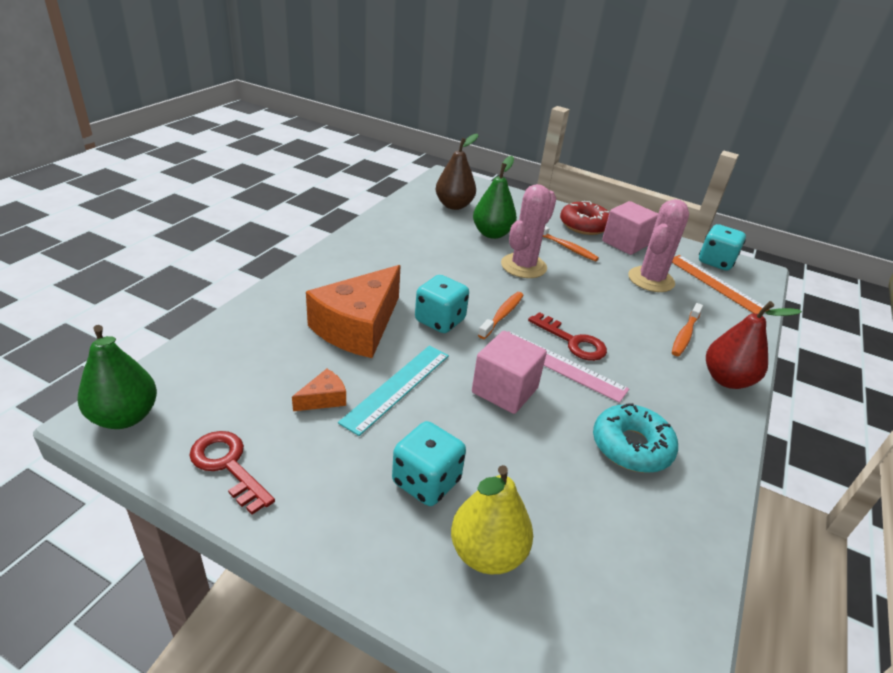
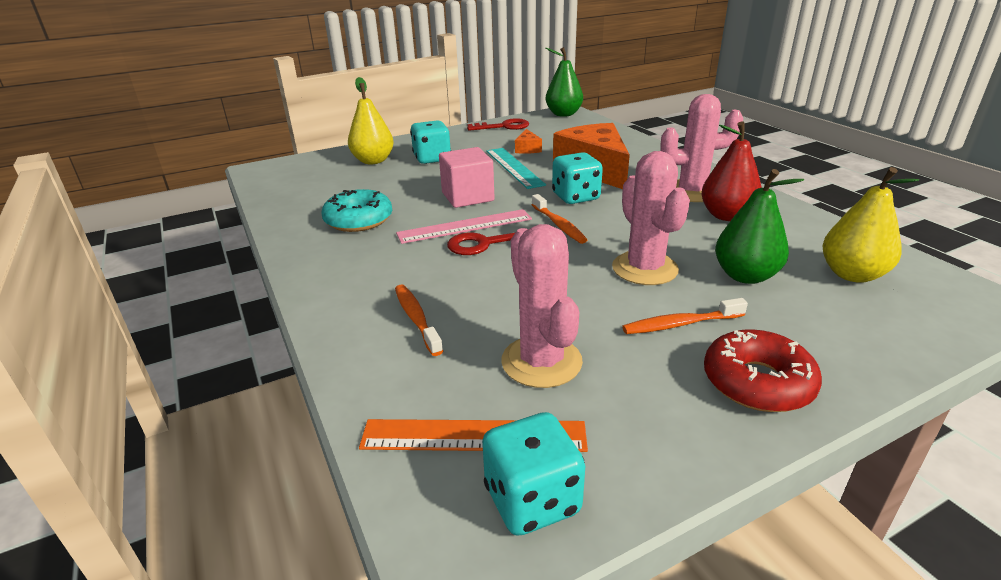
camera: 130 degrees right, 5 degrees down
brown pear [436,134,478,210] -> yellow pear [822,167,919,283]
pink cube [602,201,658,255] -> none
red pear [706,301,802,389] -> red pear moved to [701,121,762,221]
none -> pink cactus [660,94,743,202]

